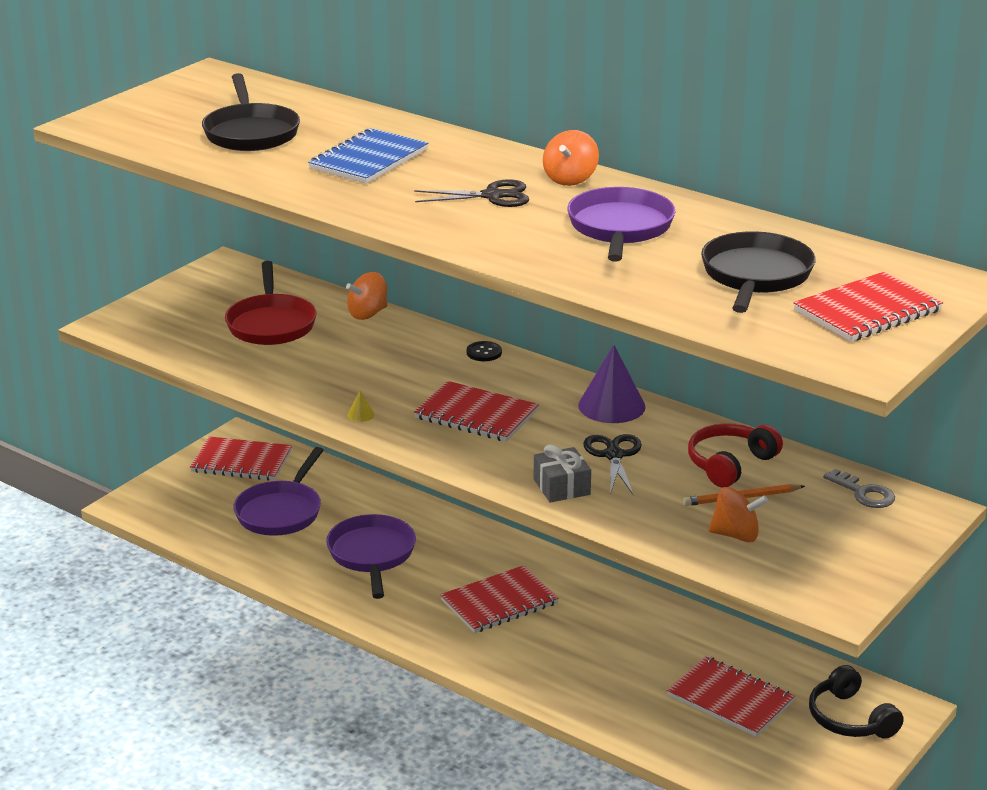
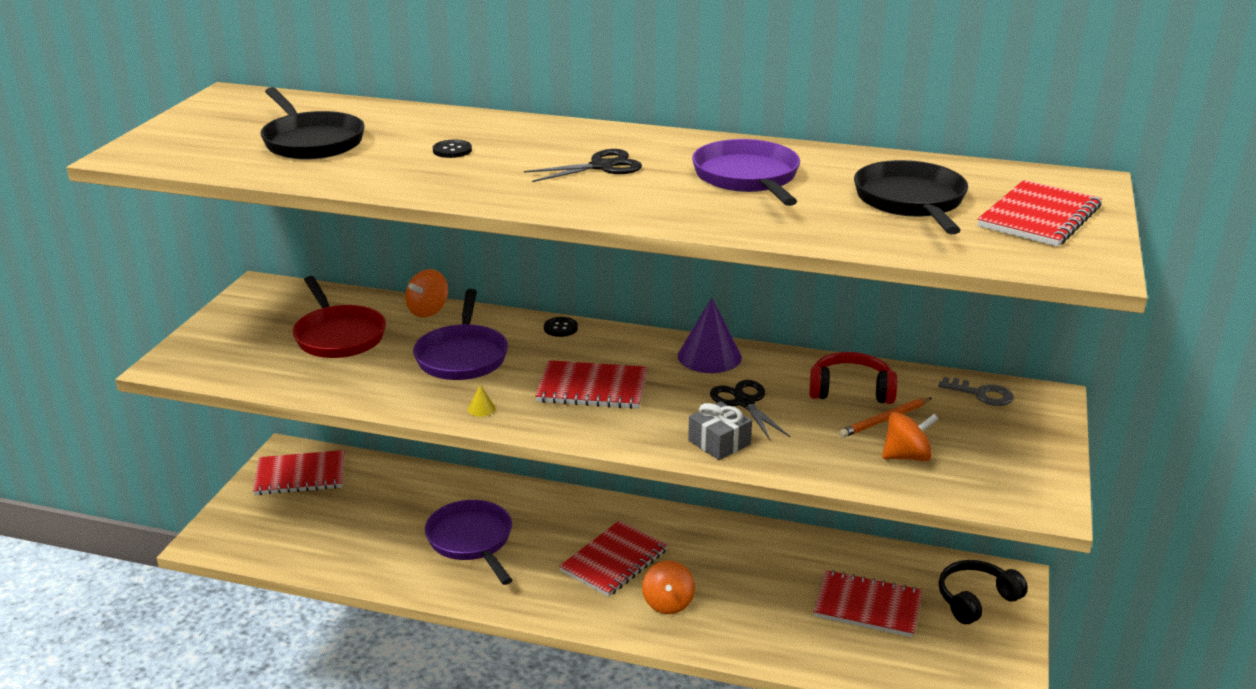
camera: 20 degrees left, 0 degrees up
purple pan [233,447,324,536] -> purple pan moved to [413,289,508,380]
blue notebook [308,128,428,184] -> black button [433,140,472,158]
orange spinning top [543,130,599,186] -> orange spinning top moved to [642,561,695,614]
red headphones [688,423,783,487] -> red headphones turned 75 degrees clockwise [809,352,897,404]
black headphones [809,665,904,739] -> black headphones turned 105 degrees clockwise [939,560,1028,624]

